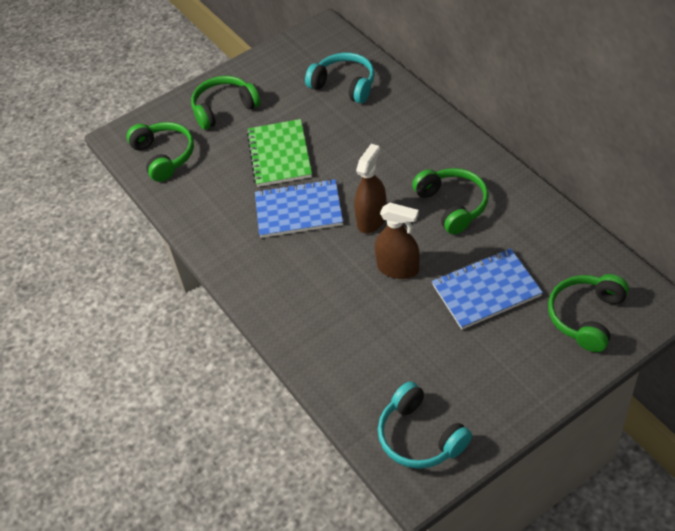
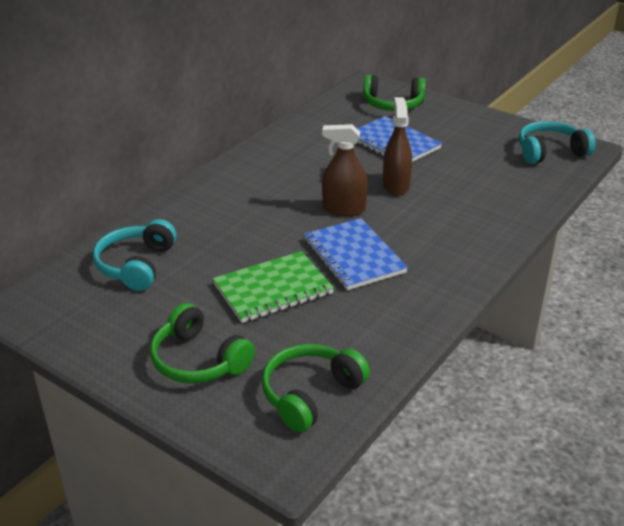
camera: 115 degrees left, 15 degrees down
turquoise headphones [378,381,472,469] -> turquoise headphones turned 135 degrees counterclockwise [519,121,596,164]
green headphones [412,168,489,235] -> none

